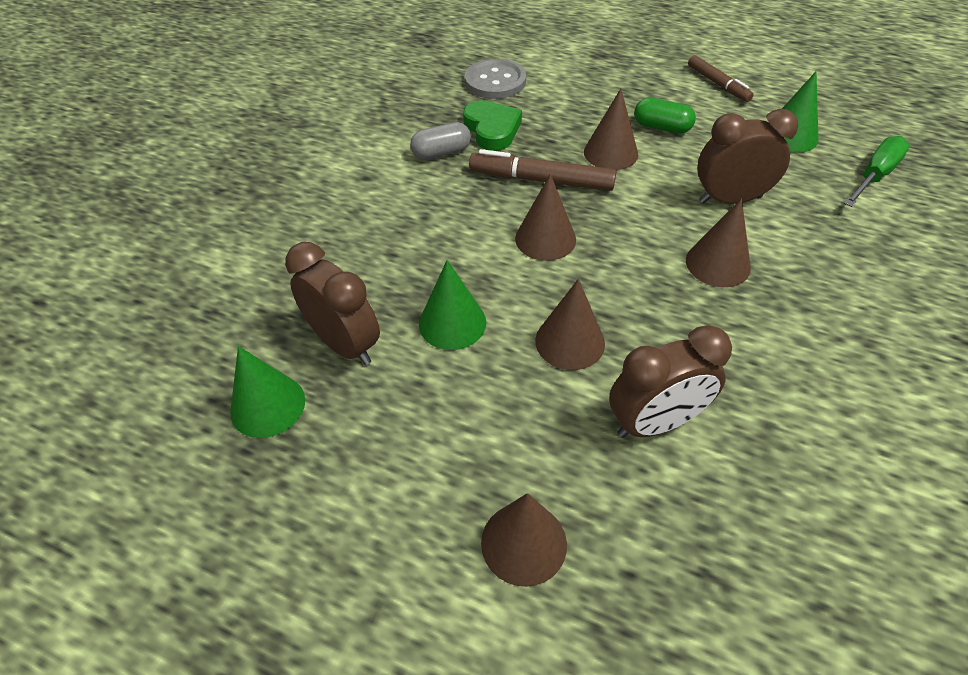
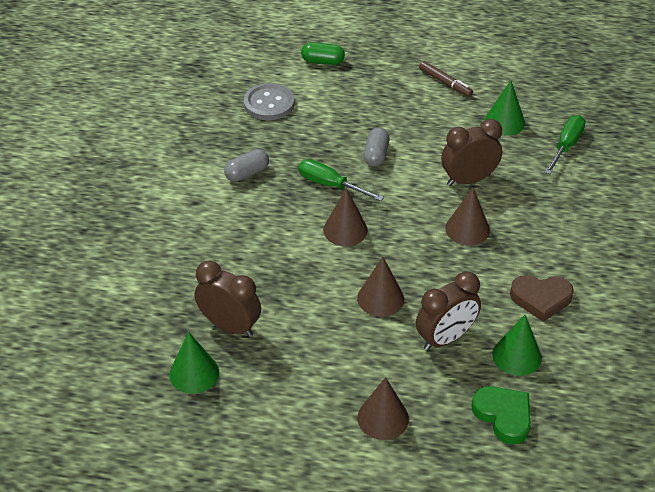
camera: 15 degrees left, 5 degrees down
green cone [419,260,486,350] -> green cone moved to [492,315,542,376]
green heart [463,100,522,151] -> green heart moved to [472,386,531,444]
brown marker [469,149,616,191] -> green screwdriver [298,159,384,201]
brown cone [584,89,638,170] -> grey capsule [363,127,389,167]
green capsule [634,98,696,134] -> green capsule moved to [301,42,345,65]
none -> brown heart [510,275,574,322]

